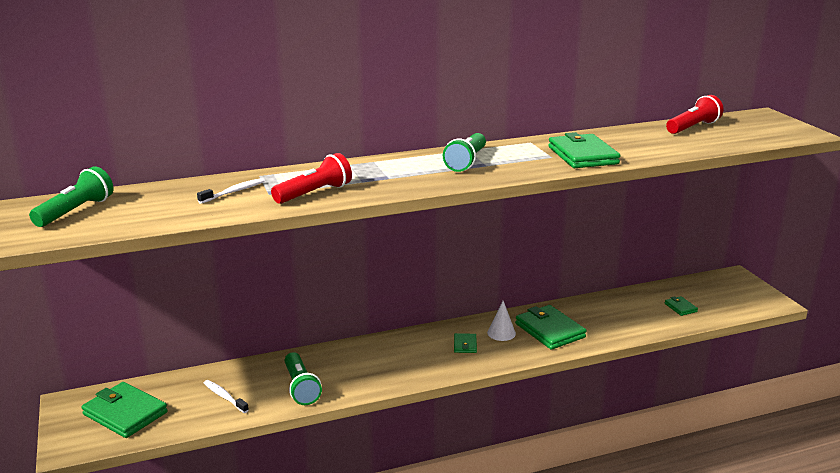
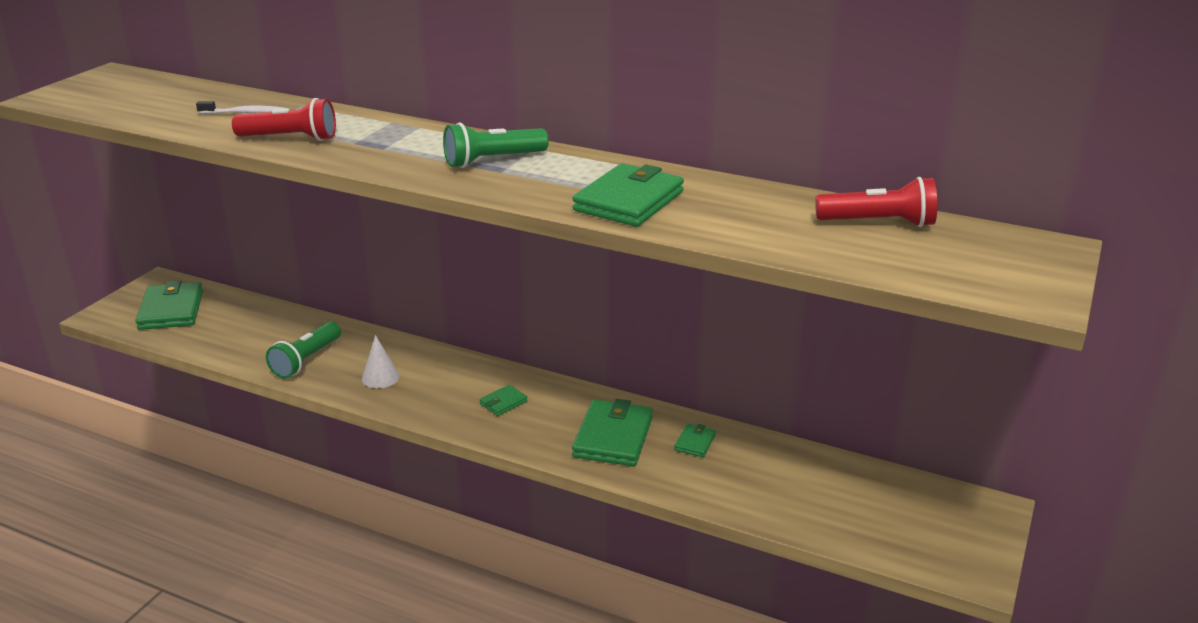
camera: 45 degrees right, 5 degrees up
green flashlight [29,166,114,227] -> none
white toothbrush [204,380,249,413] -> none
white cone [487,301,516,341] -> white cone moved to [362,335,400,388]
green wallet [665,296,698,316] -> green wallet moved to [674,423,716,457]

